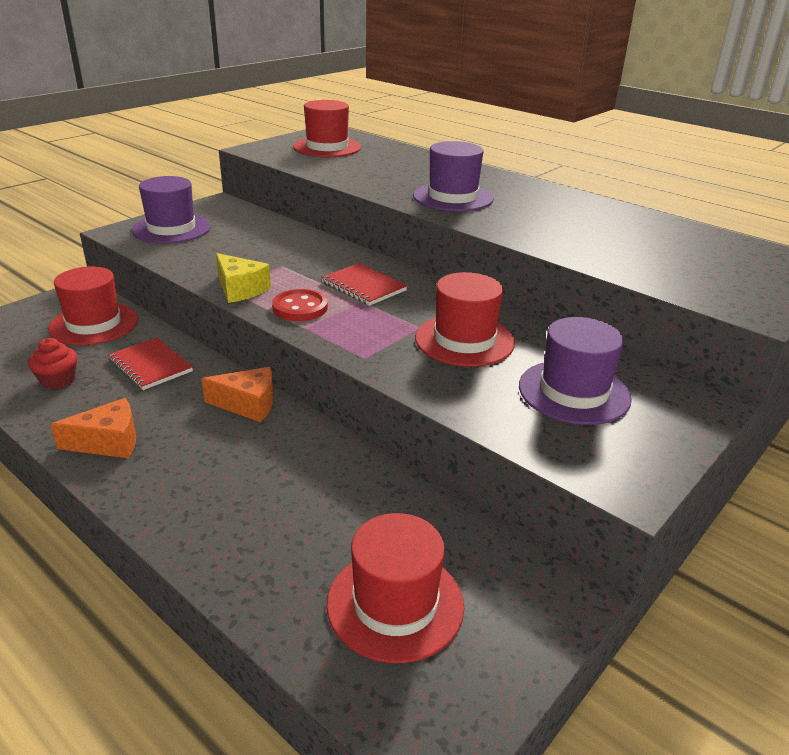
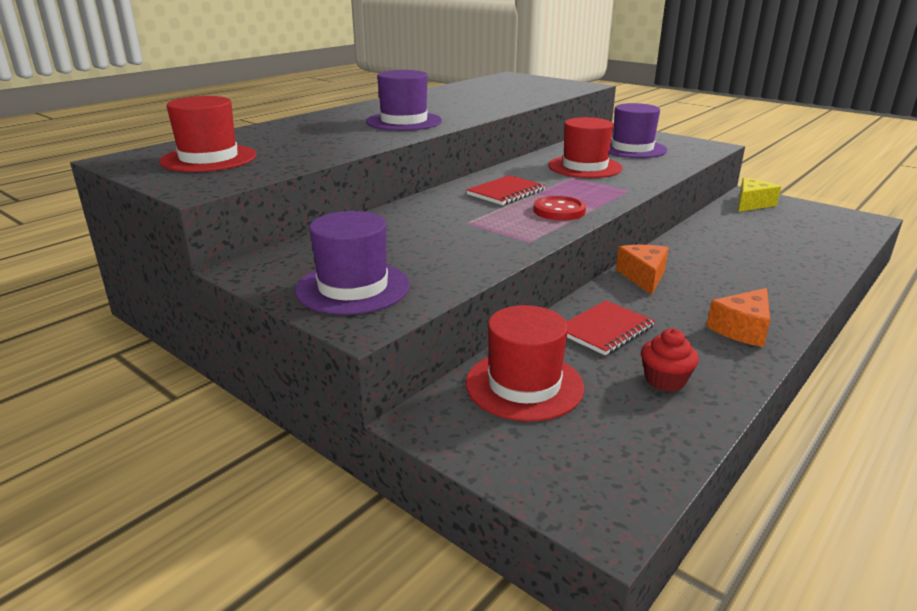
camera: 90 degrees left, 5 degrees down
orange cheese [50,398,136,458] -> orange cheese turned 120 degrees counterclockwise [707,288,770,347]
yellow cheese [216,253,271,303] -> yellow cheese moved to [738,178,781,212]
red hat [327,513,464,663] -> none

